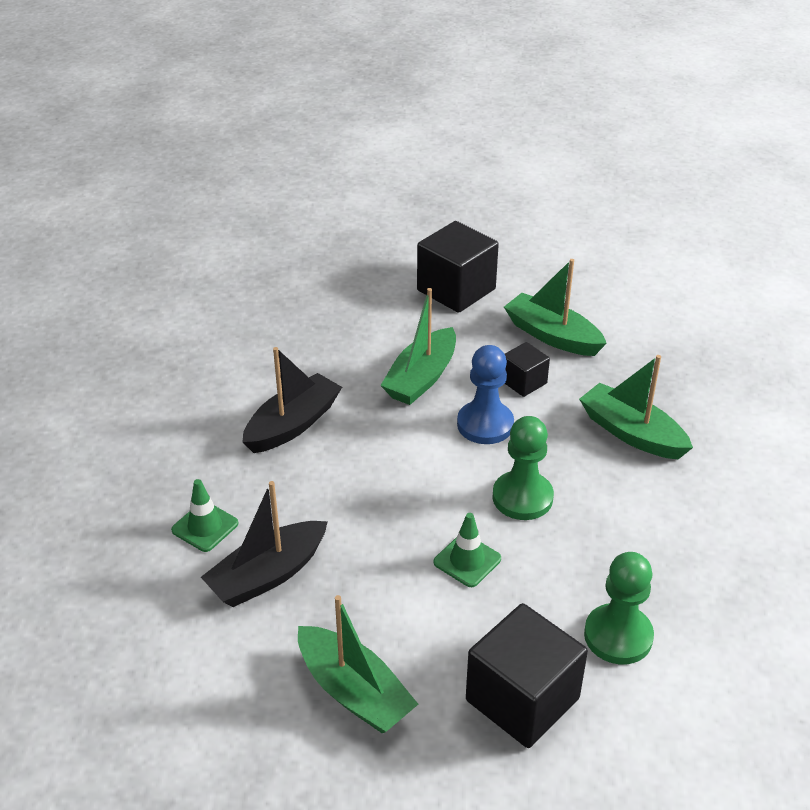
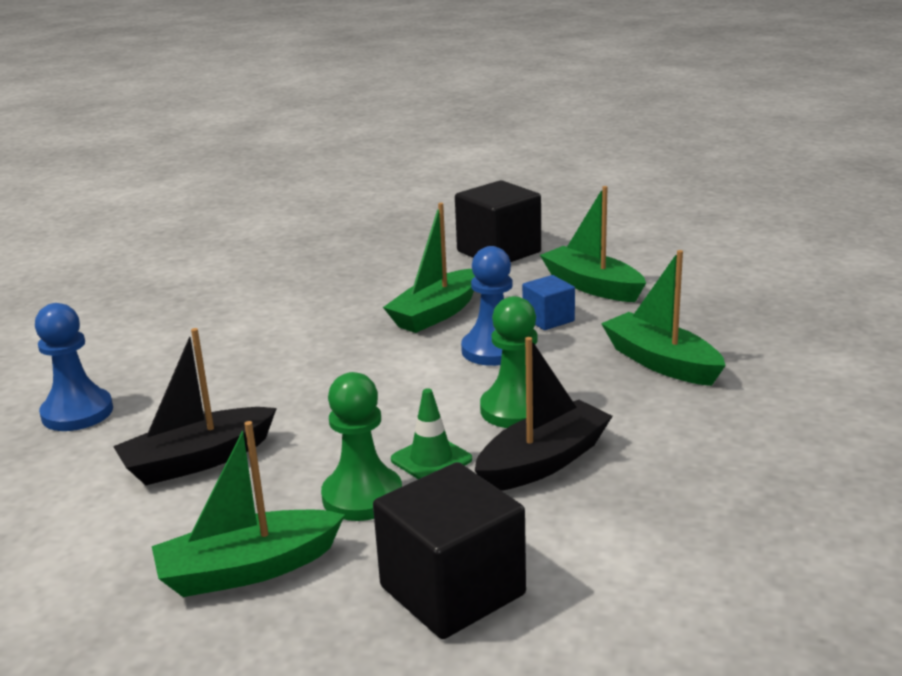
camera: 10 degrees right, 15 degrees down
green traffic cone [171,479,238,552] -> none
black boat [242,347,342,453] -> black boat moved to [475,337,613,491]
green boat [298,595,418,733] -> green boat turned 105 degrees clockwise [152,421,345,597]
black cube [505,342,550,397] -> blue cube [522,275,575,330]
green pawn [584,552,654,664] -> green pawn moved to [321,372,402,521]
none -> blue pawn [35,303,113,431]

